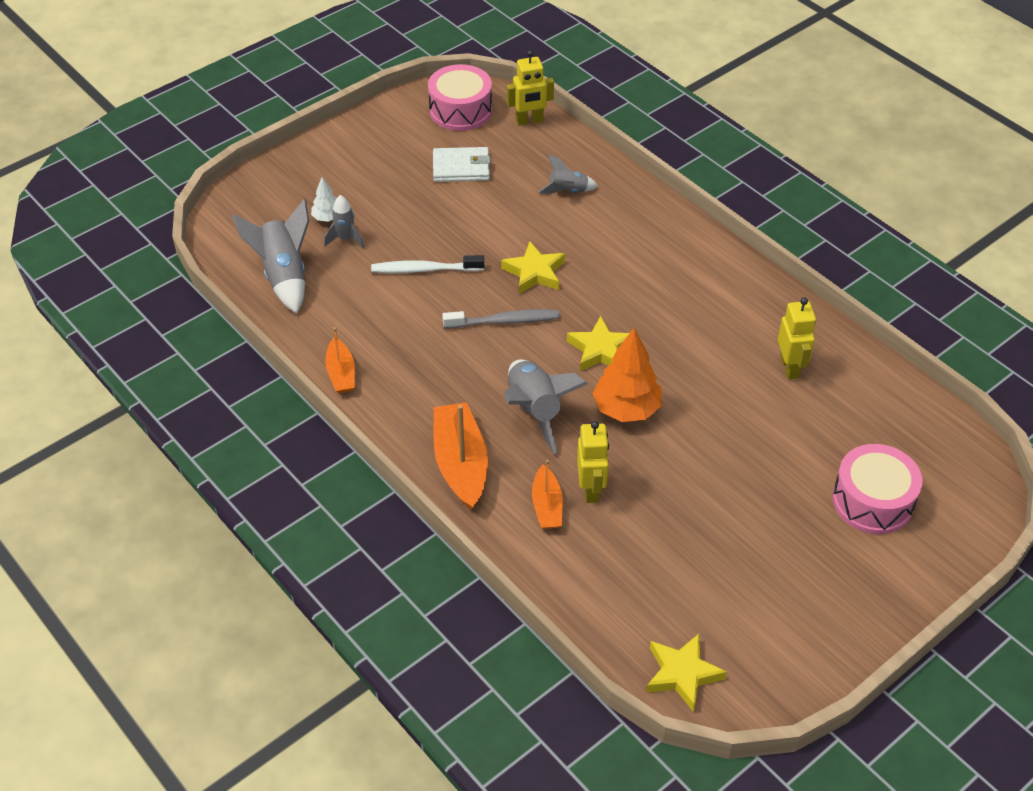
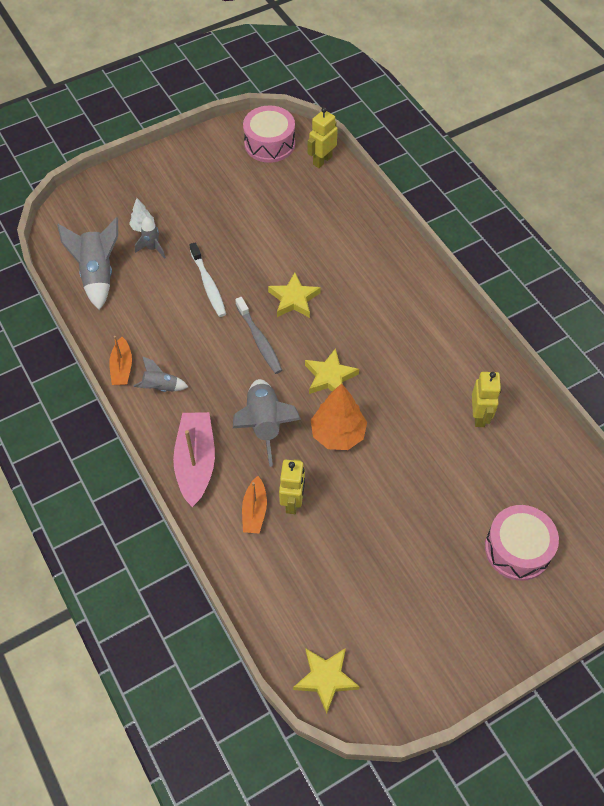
camera: 10 degrees right, 10 degrees up
white toothbrush [371,255,484,273] -> white toothbrush turned 120 degrees counterclockwise [190,242,226,317]
white wallet [433,147,491,182] -> none
orange boat [434,402,488,510] -> pink boat [173,412,215,507]
grey toothbrush [442,309,559,328] -> grey toothbrush turned 60 degrees clockwise [235,297,282,374]
yellow robot [507,50,554,126] -> yellow robot turned 135 degrees clockwise [308,107,338,168]
grey rocket [538,155,599,194] -> grey rocket moved to [133,356,188,392]

